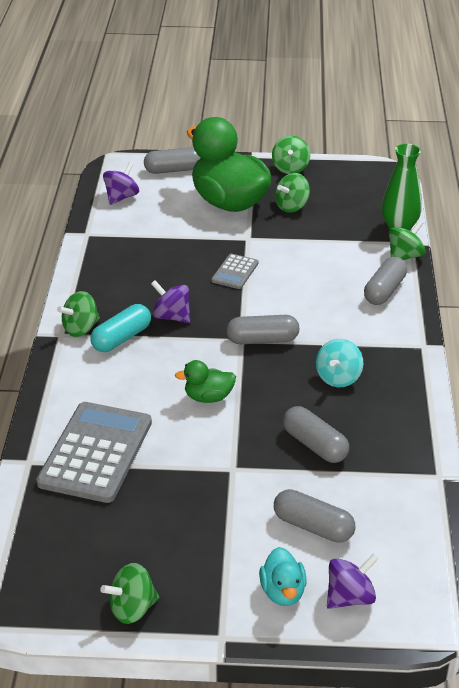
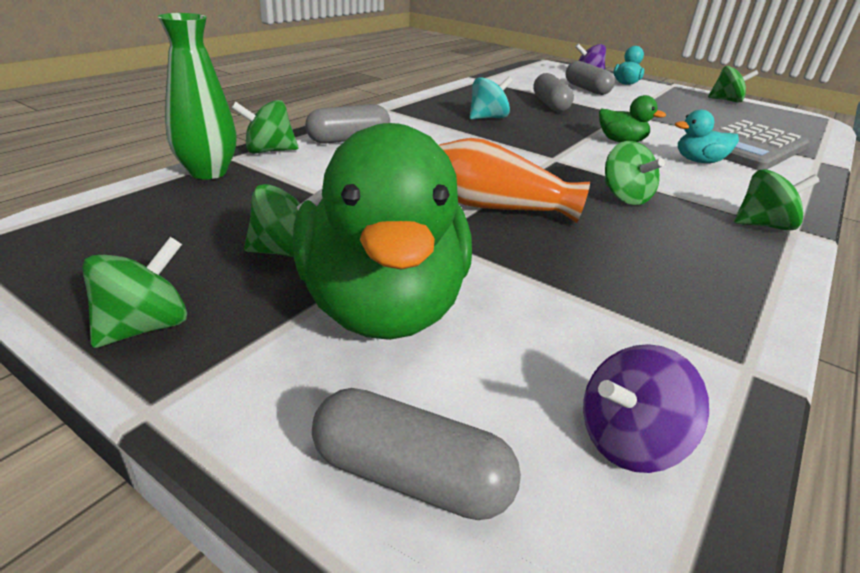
camera: 150 degrees left, 5 degrees down
turquoise capsule [90,304,151,352] -> none
purple spinning top [151,280,191,323] -> green spinning top [605,141,665,205]
grey calculator [211,254,258,289] -> orange vase [439,138,590,223]
grey capsule [226,315,299,344] -> none
none -> turquoise duck [675,109,739,163]

